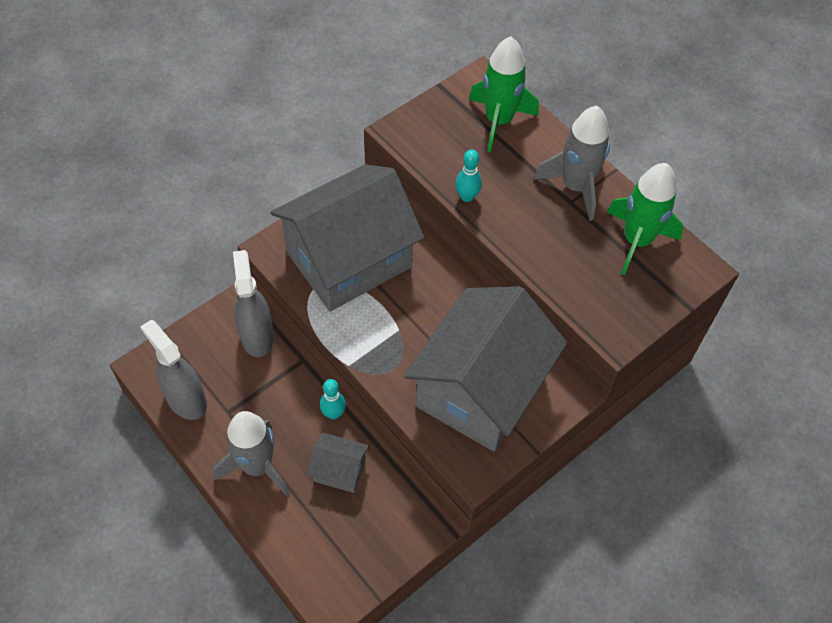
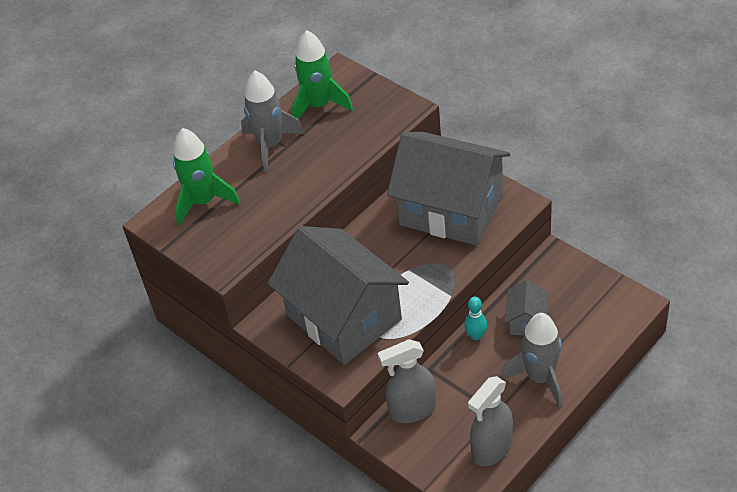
camera: 90 degrees left, 10 degrees down
turquoise bowling pin [455,150,482,202] -> none

